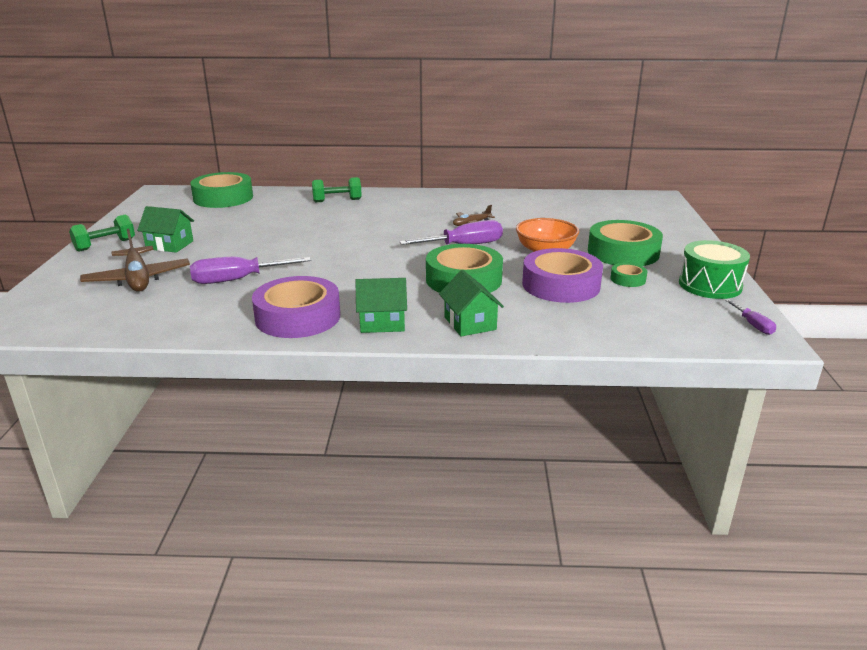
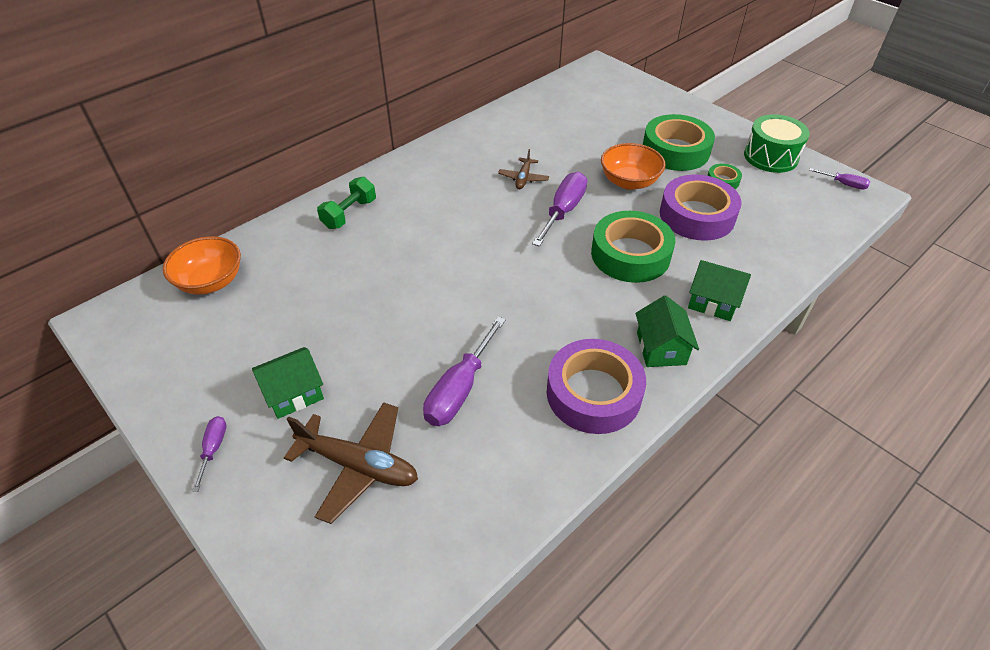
camera: 45 degrees left, 20 degrees up
green dumbbell [69,214,135,252] -> purple screwdriver [192,416,227,492]
green tape [190,172,253,208] -> orange bowl [163,236,241,295]
green house [356,278,407,333] -> green house turned 45 degrees counterclockwise [635,295,699,367]

